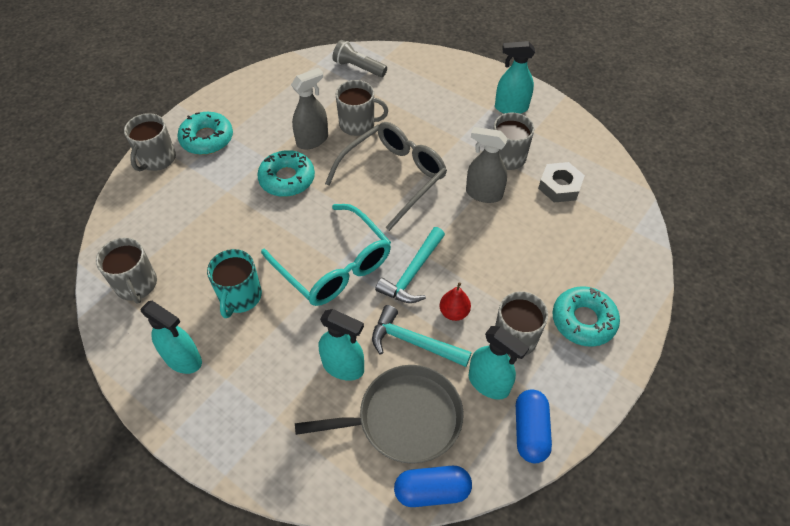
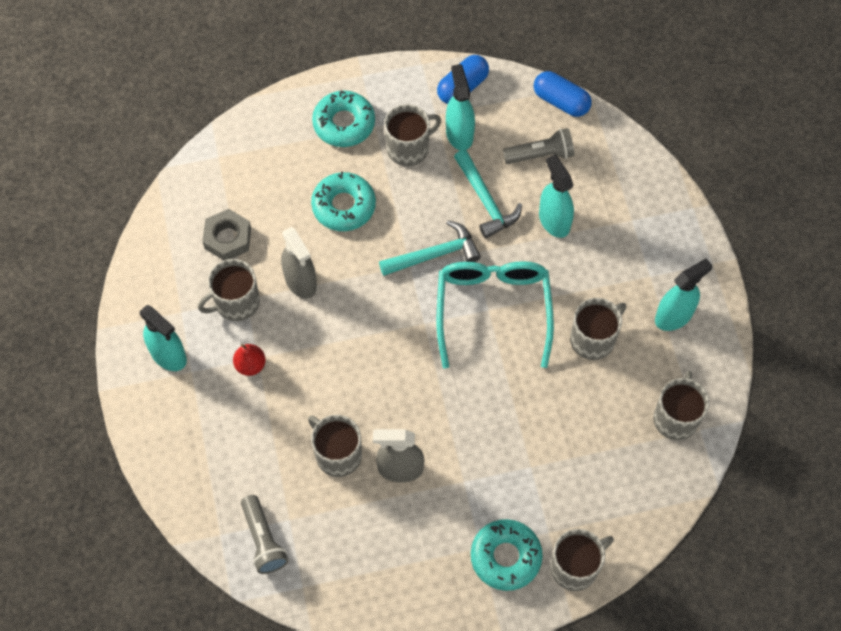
camera: 140 degrees left, 10 degrees up
turquoise spray bottle [140,301,202,374] -> turquoise spray bottle turned 75 degrees clockwise [655,258,713,331]
turquoise mug [207,249,262,318] -> grey mug [570,298,626,360]
turquoise donut [257,150,315,197] -> turquoise donut moved to [311,171,376,231]
grey pan [295,365,464,464] -> grey flashlight [503,128,574,164]
grey glasses [325,122,447,231] -> none
red pear [440,282,471,321] -> red pear moved to [233,344,266,376]

